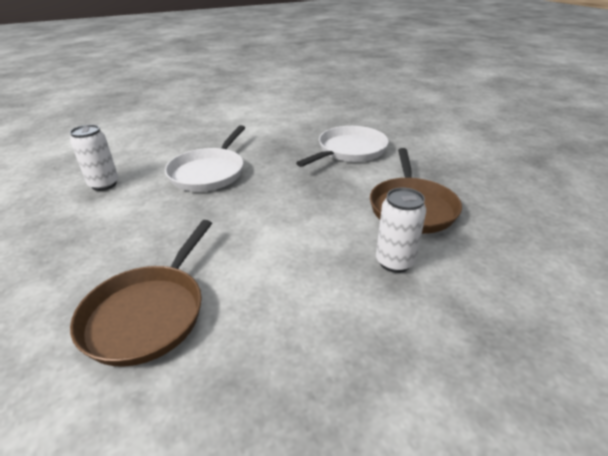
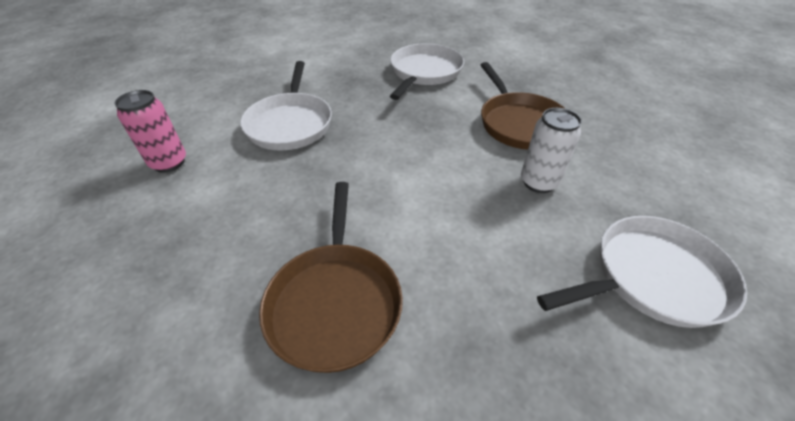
camera: 20 degrees left, 10 degrees up
white can [70,125,118,191] -> pink can [115,90,186,173]
none -> white pan [537,216,747,328]

